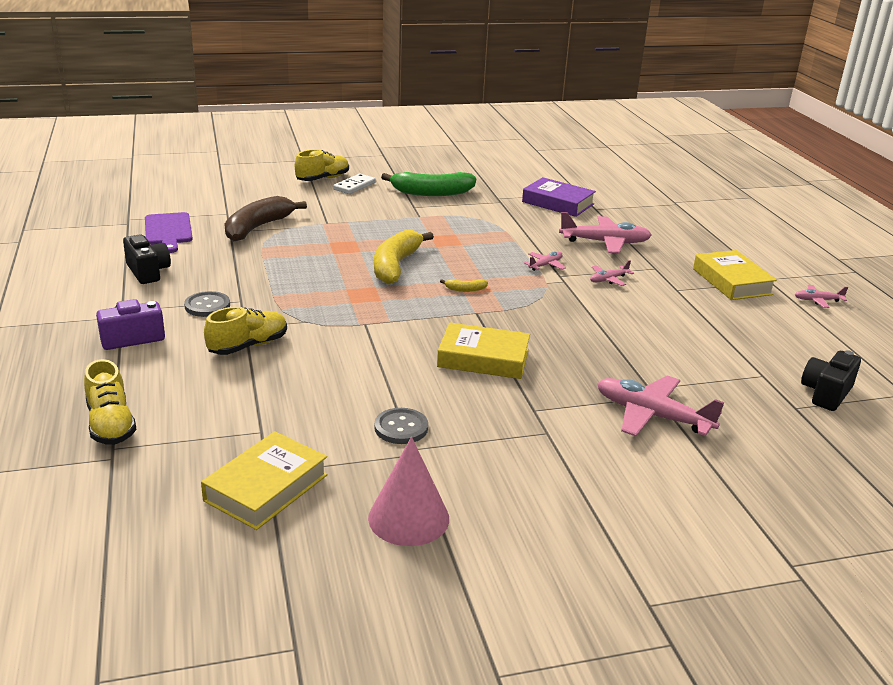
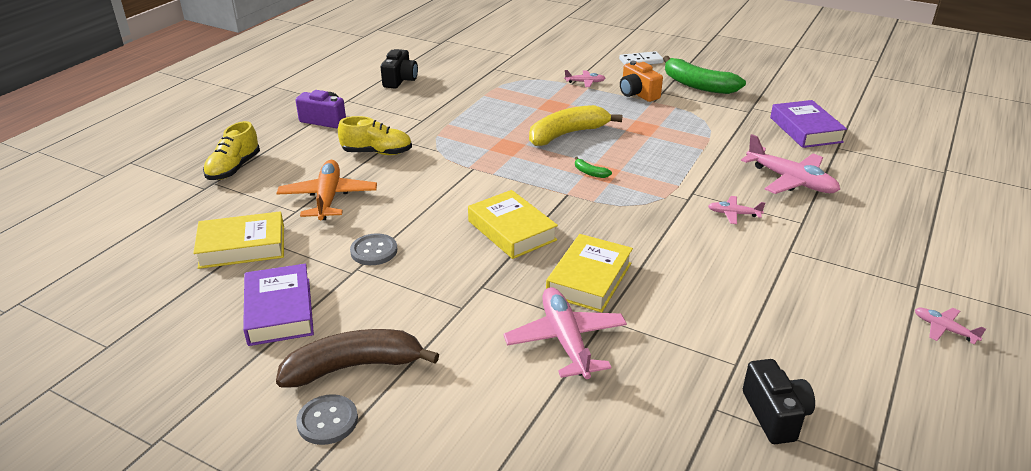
camera: 45 degrees right, 5 degrees up
purple cutting board [145,212,193,253] -> none
grey button [184,291,230,317] -> grey button moved to [296,394,358,445]
brown banana [225,196,307,241] -> brown banana moved to [276,329,439,388]
yellow shoe [295,150,349,181] -> none
pink cone [368,437,449,546] -> purple book [243,264,314,346]
yellow banana [440,279,488,292] -> green banana [575,157,612,178]
pink plane [524,252,566,271] -> pink plane moved to [564,70,605,87]
yellow book [693,250,777,300] -> yellow book moved to [546,234,633,313]
black camera [801,350,861,411] -> black camera turned 90 degrees clockwise [743,359,815,444]
none -> orange plane [277,160,377,220]
none -> orange camera [620,61,663,102]

